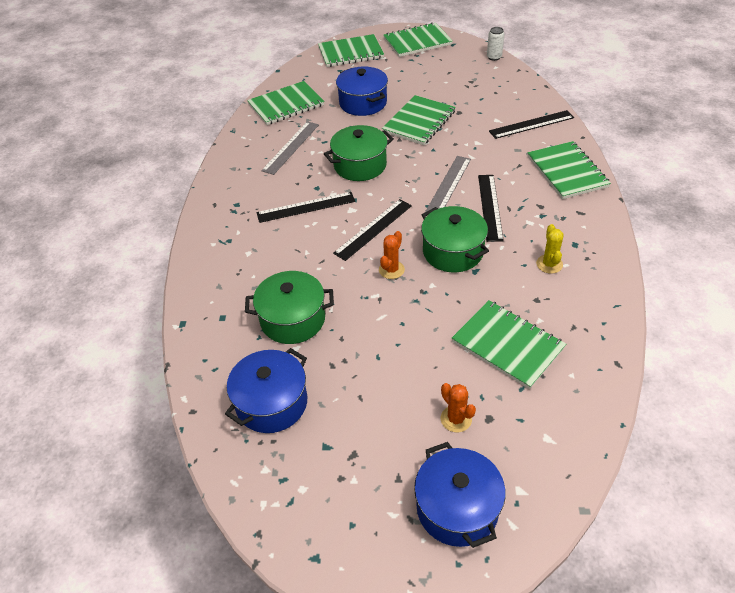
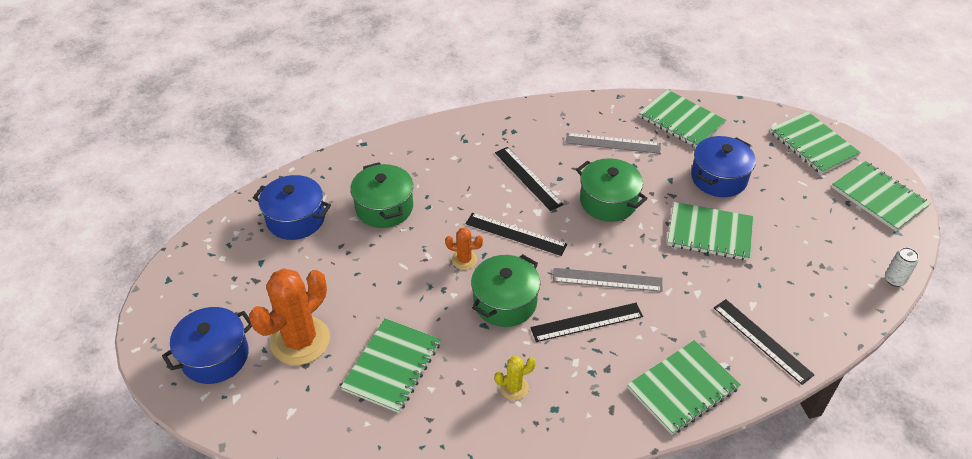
camera: 70 degrees right, 0 degrees up
orange cactus [441,383,476,432] -> orange cactus [249,268,330,365], size x2.14

